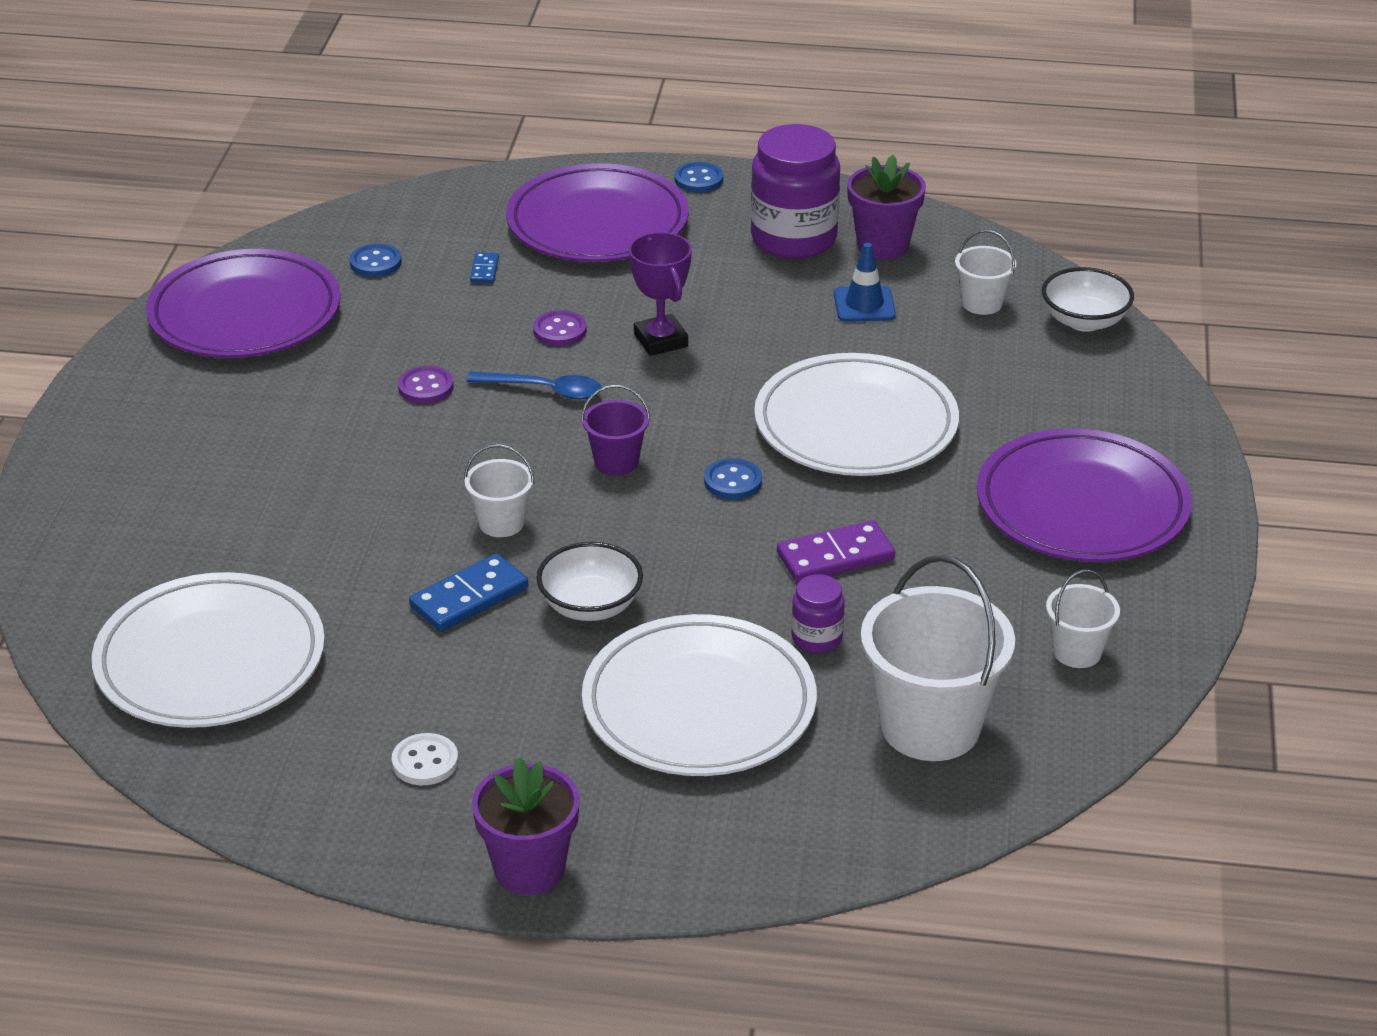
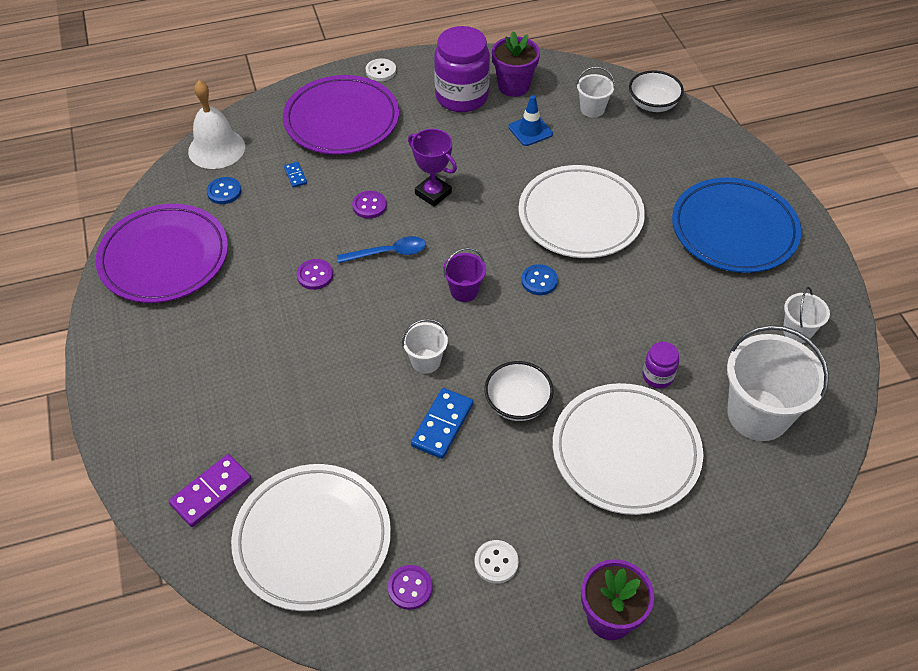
camera: 25 degrees left, 15 degrees up
blue button [674,162,723,193] -> white button [366,58,396,81]
purple domino [777,520,895,583] -> purple domino moved to [169,454,252,527]
purple plate [977,428,1192,562] -> blue plate [672,177,801,273]
none -> white bell [188,80,245,169]
none -> purple button [388,565,433,610]

